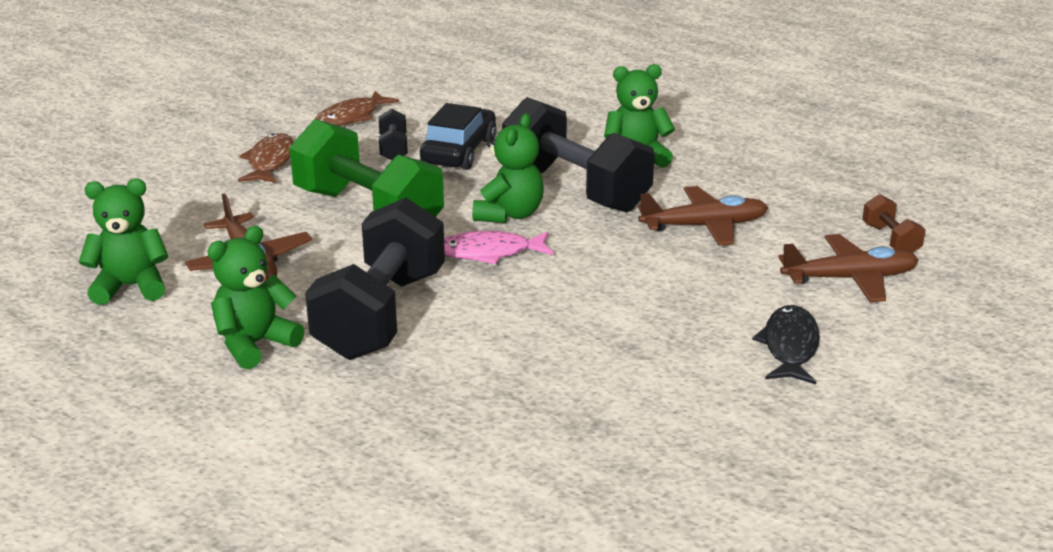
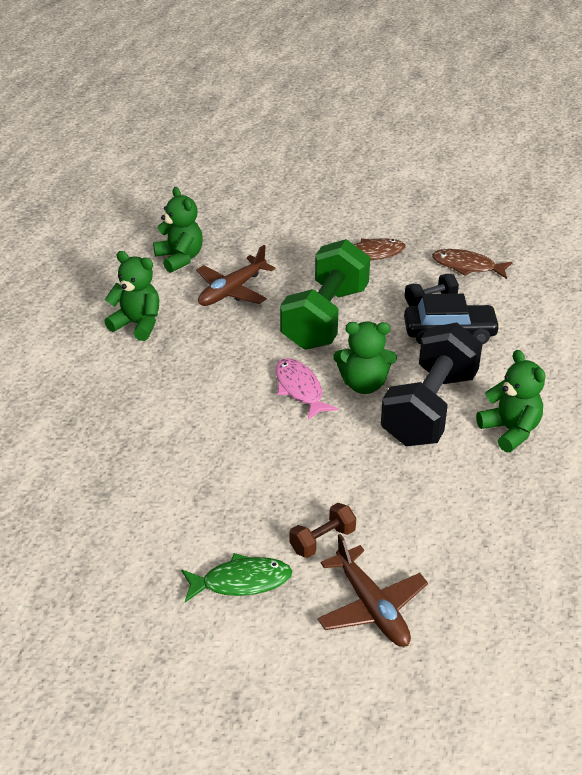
camera: 70 degrees right, 10 degrees up
black dumbbell [305,198,445,360] -> none
brown plane [638,186,768,246] -> none
black fish [752,305,820,384] -> green fish [181,553,292,602]
brown dumbbell [862,194,926,253] -> brown dumbbell moved to [289,503,356,558]

